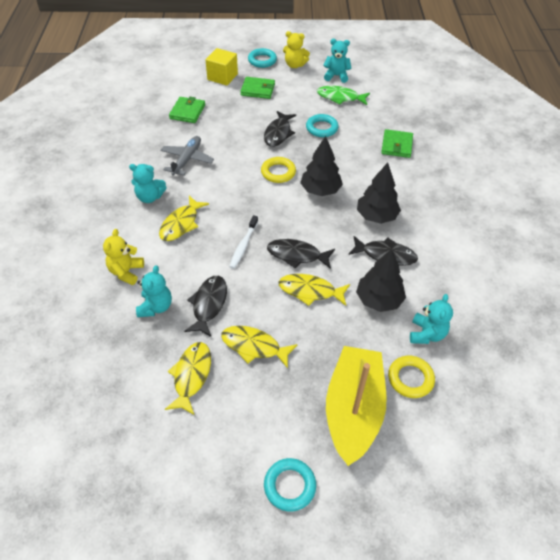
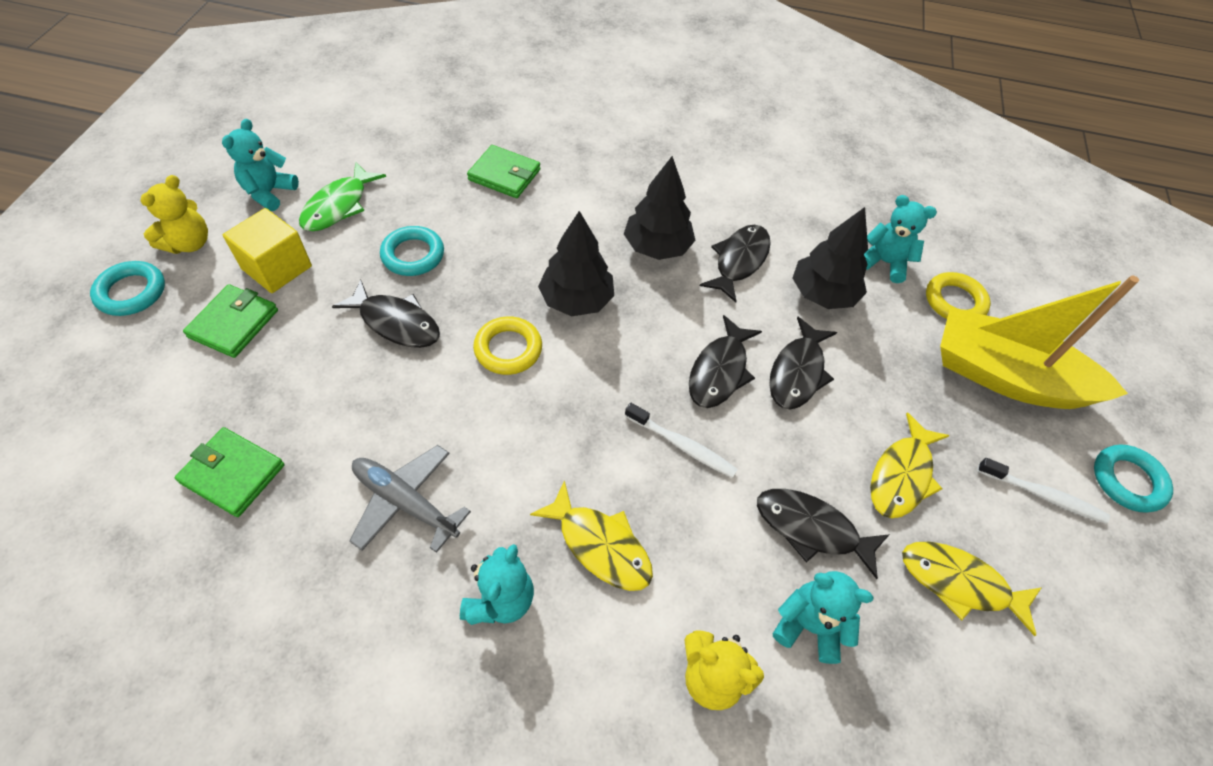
camera: 80 degrees left, 5 degrees up
yellow cube [206,48,238,85] -> yellow cube moved to [223,208,312,293]
yellow fish [279,274,350,306] -> black fish [769,317,837,410]
none -> white toothbrush [977,458,1110,524]

